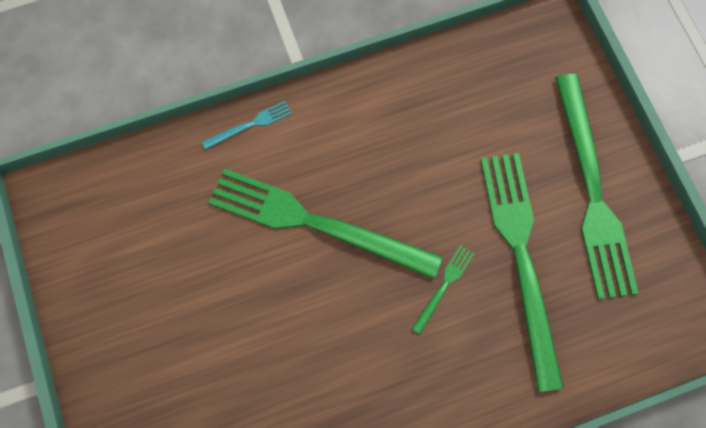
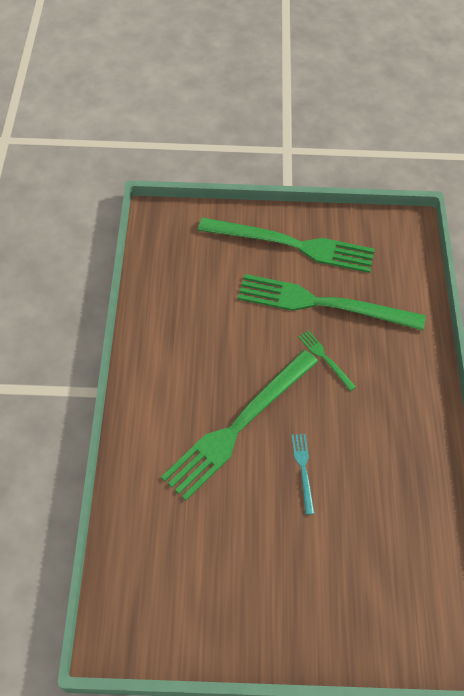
camera: 70 degrees left, 15 degrees down
turquoise fork [202,101,292,150] -> turquoise fork moved to [291,434,315,515]

